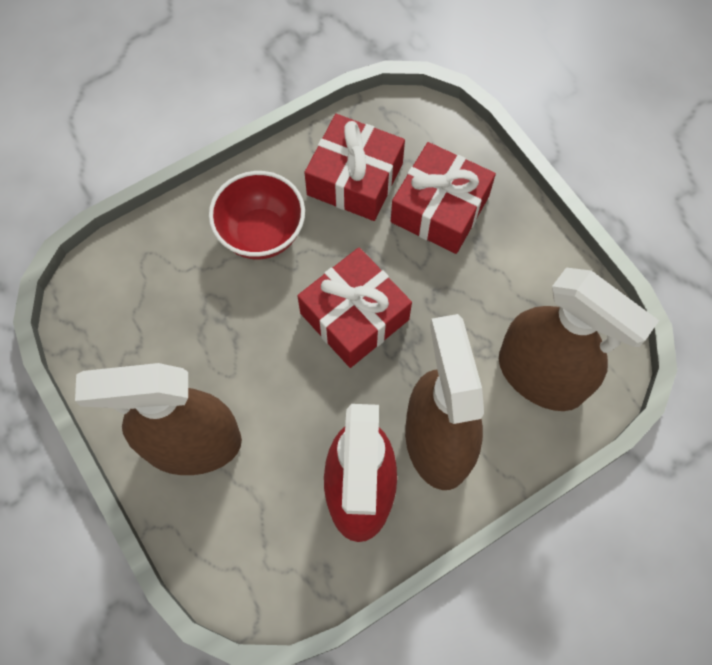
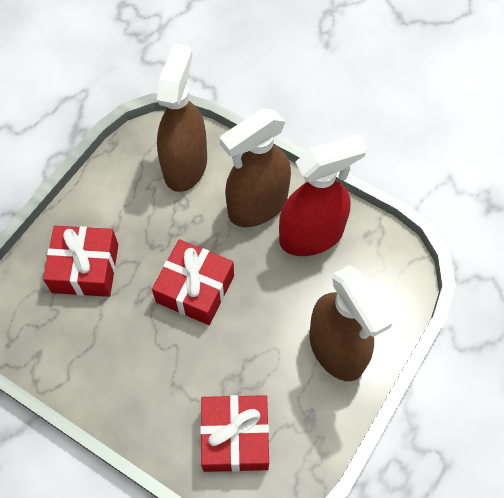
camera: 115 degrees left, 5 degrees down
red bowl [209,171,305,259] -> none
red gift [304,114,405,221] -> red gift moved to [200,395,269,472]

